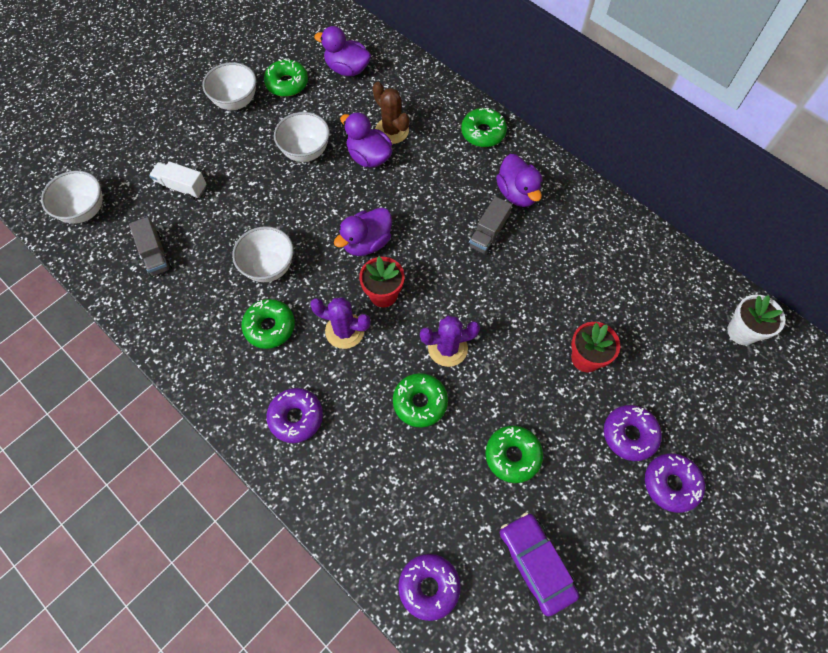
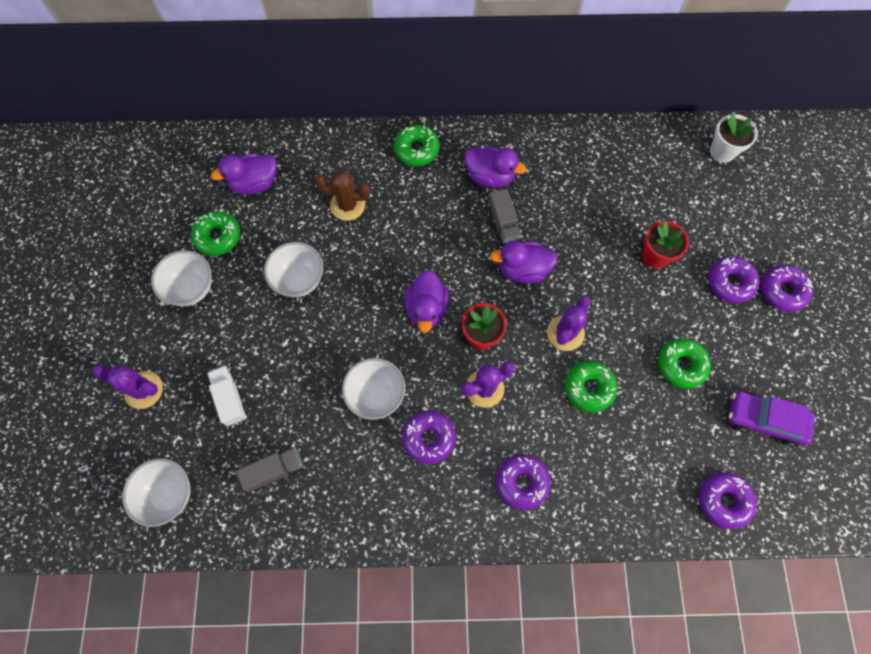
camera: 45 degrees left, 5 degrees up
grey truck [129,217,172,277] -> grey truck turned 45 degrees counterclockwise [236,447,303,493]
white truck [149,162,206,200] -> white truck turned 90 degrees clockwise [207,365,248,426]
green donut [241,299,295,349] -> purple donut [402,410,456,464]
purple duck [340,112,392,167] -> purple duck moved to [490,240,558,284]
none -> purple cactus [93,365,163,409]

